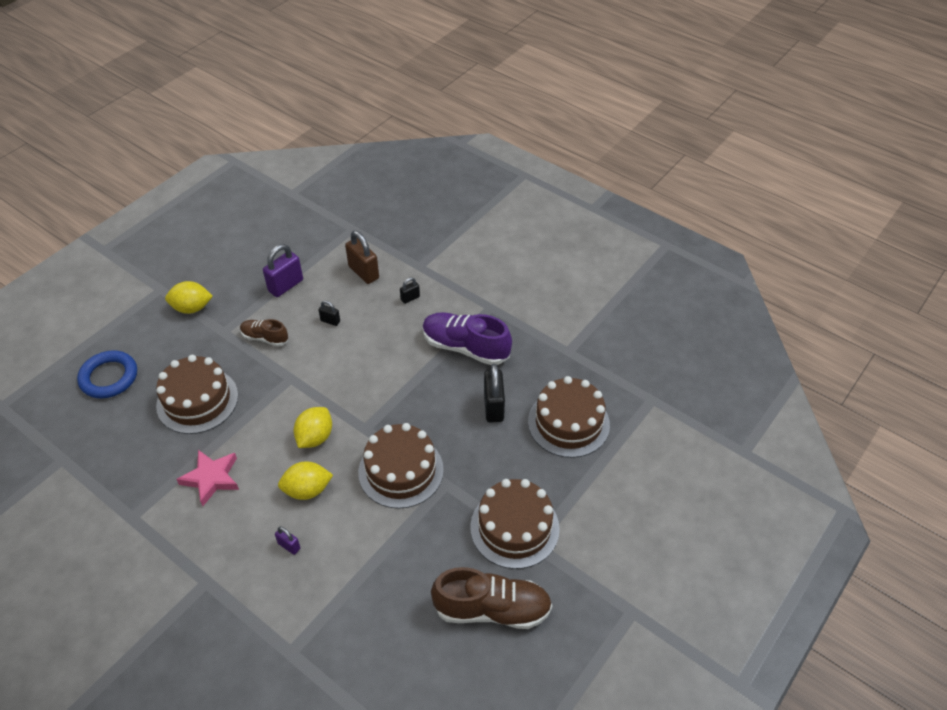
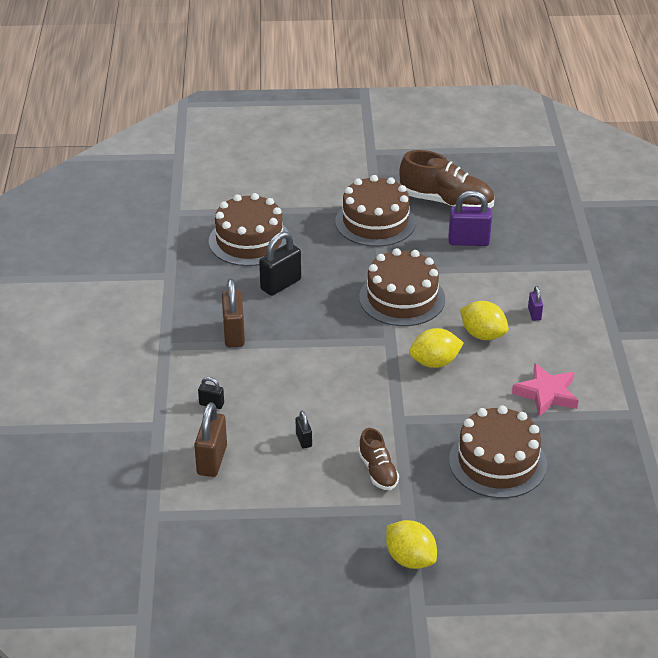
camera: 130 degrees left, 10 degrees down
blue ring [77,350,137,398] -> none
purple padlock [263,244,303,297] -> purple padlock moved to [449,191,492,246]
purple shoe [422,312,512,365] -> brown padlock [222,279,245,347]
brown shoe [431,567,552,629] -> brown shoe turned 150 degrees clockwise [399,150,494,208]

